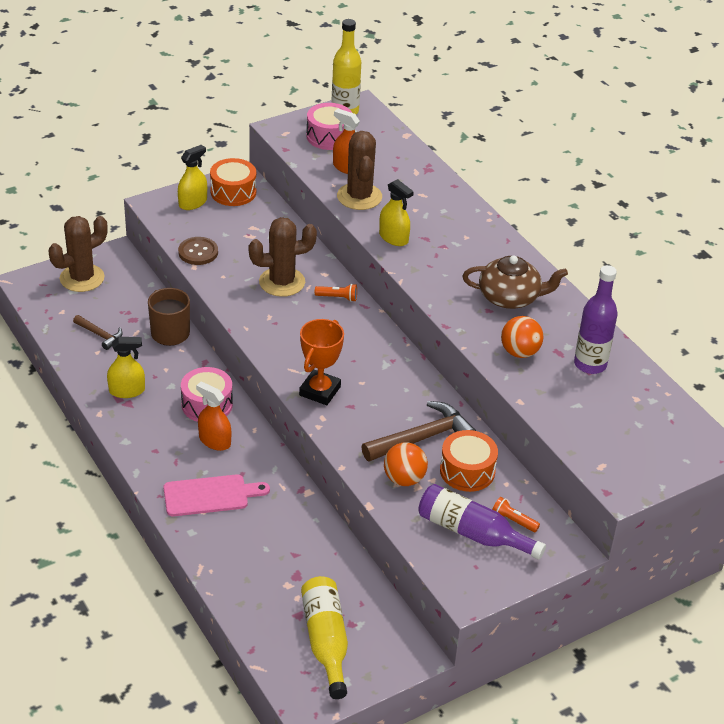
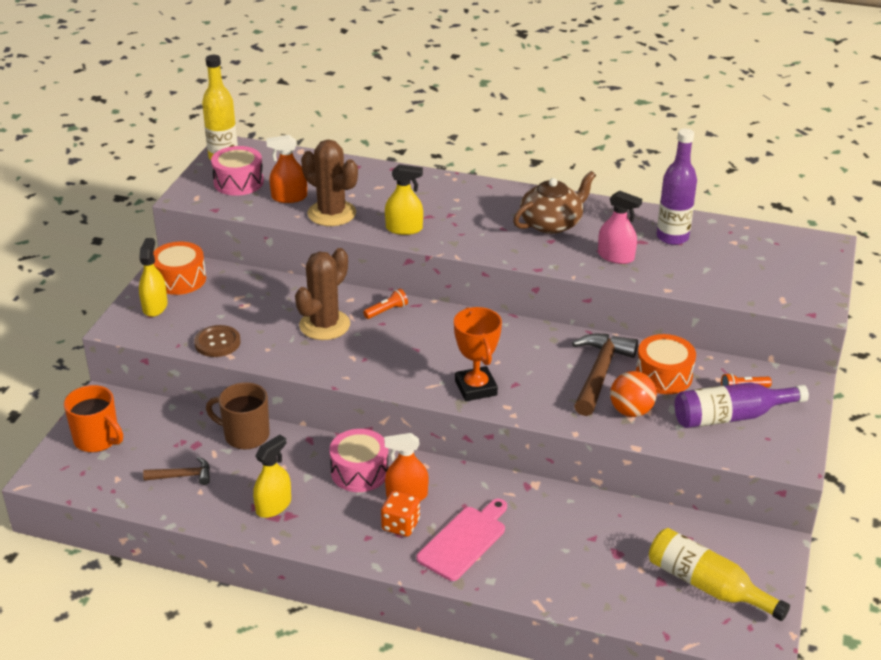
camera: 40 degrees left, 5 degrees down
brown cactus [48,216,107,292] -> orange mug [64,385,123,452]
orange ball [501,316,543,358] -> pink spray bottle [598,191,642,264]
none -> orange dice [381,491,420,537]

